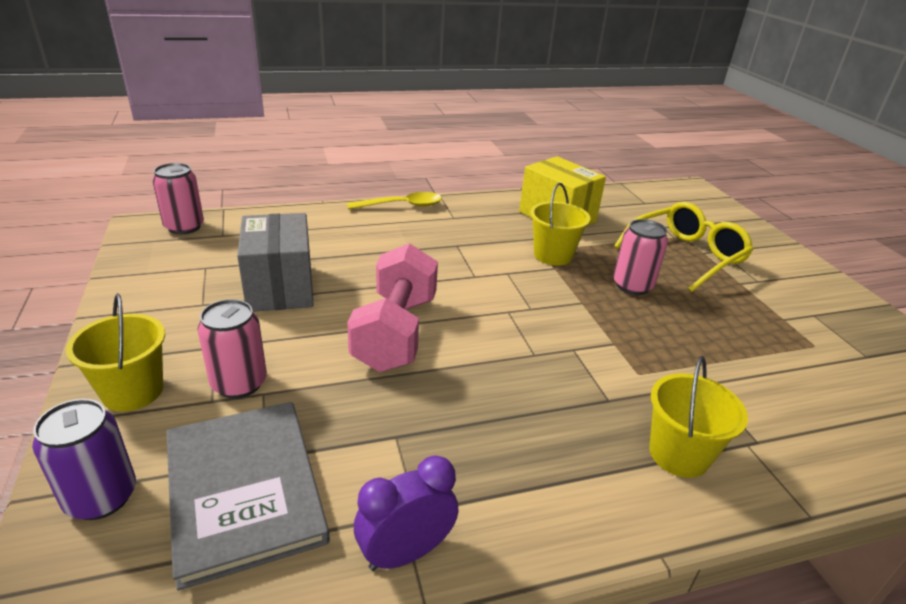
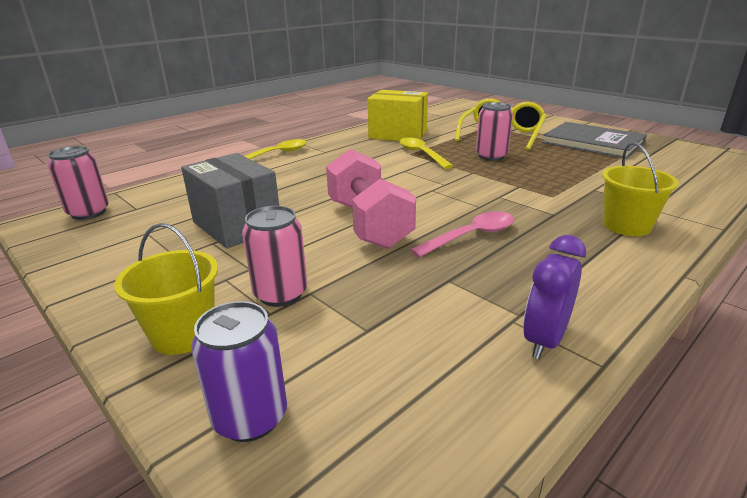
camera: 25 degrees left, 5 degrees down
grey book [166,402,330,591] -> grey book moved to [542,122,647,159]
yellow bucket [530,183,590,266] -> yellow spoon [399,138,453,169]
none -> pink spoon [410,211,515,258]

